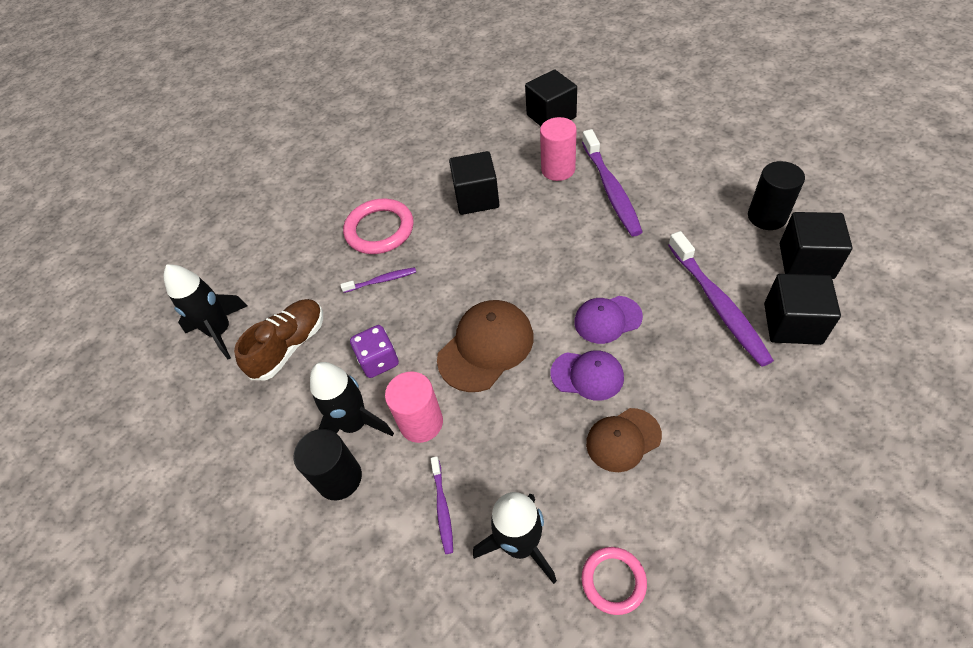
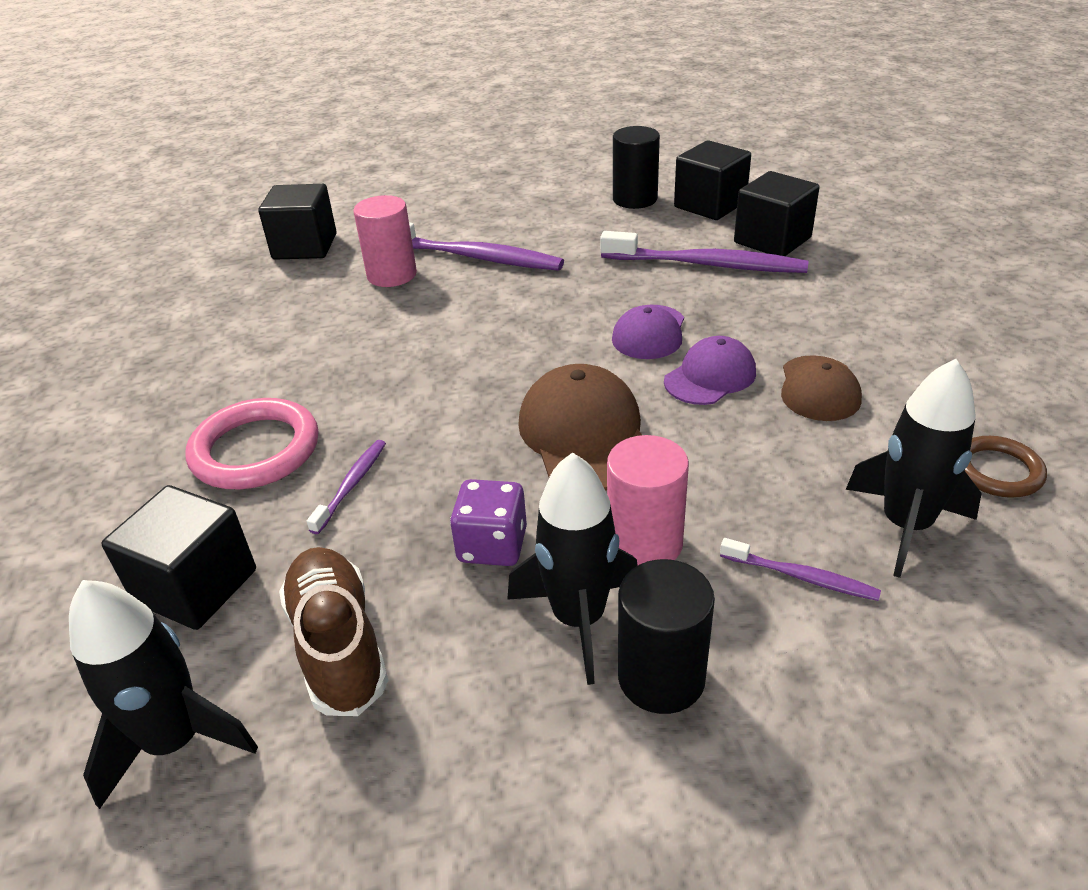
camera: 60 degrees left, 15 degrees down
black cube [449,151,499,215] -> black cube moved to [101,485,256,630]
pink ring [581,547,647,615] -> brown ring [964,436,1047,498]

